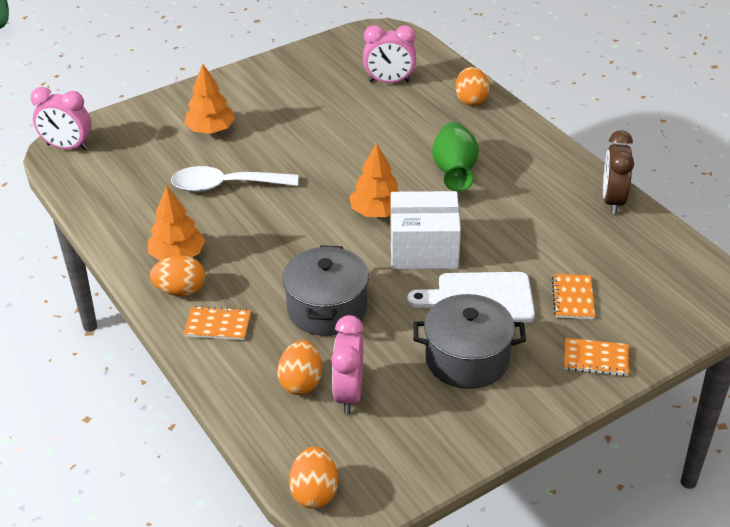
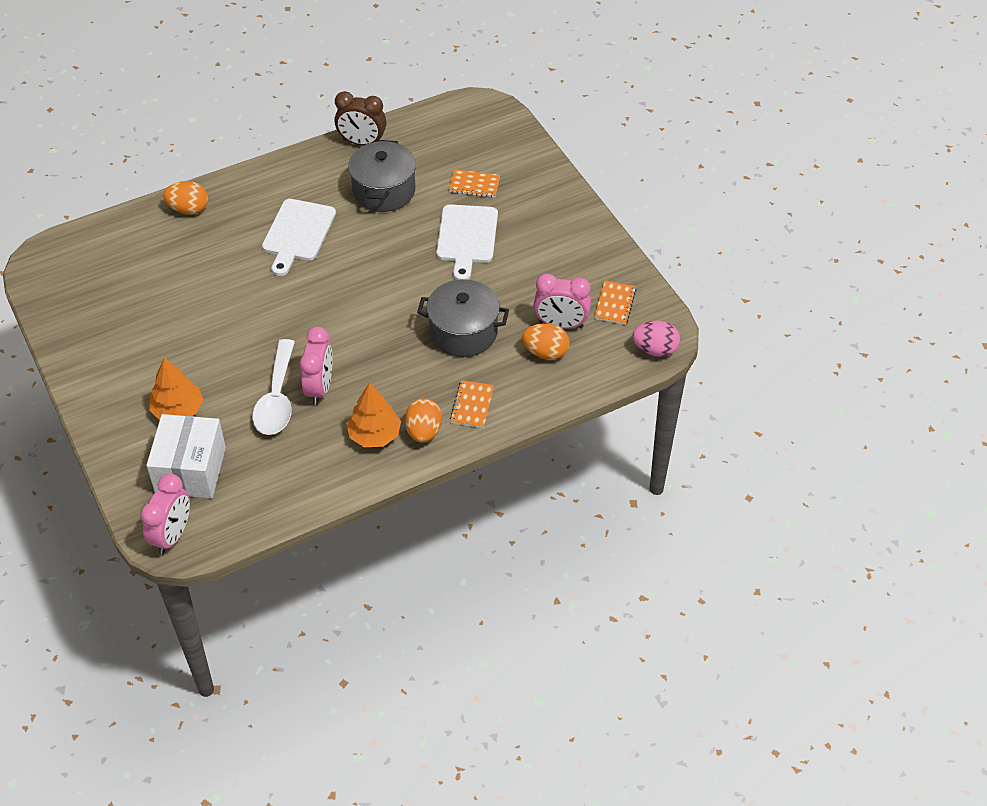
camera: 85 degrees left, 10 degrees up
orange egg [289,447,338,509] -> pink egg [633,321,680,357]
orange tree [349,143,400,217] -> none
pink clock [363,25,416,83] -> pink clock moved to [300,327,333,405]
white box [391,191,461,269] -> white box moved to [146,414,226,498]
grey pot [413,294,526,389] -> grey pot moved to [348,140,416,212]
green vase [432,122,479,192] -> white cutting board [262,199,336,276]
orange notebook [564,338,629,376] -> orange notebook moved to [594,281,636,325]

